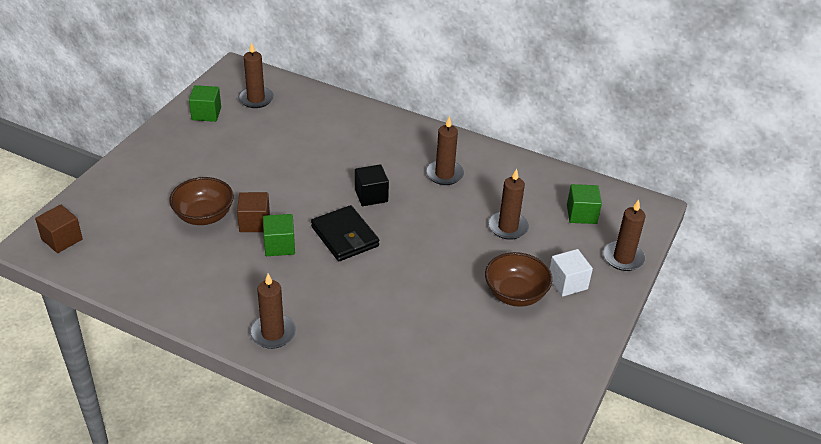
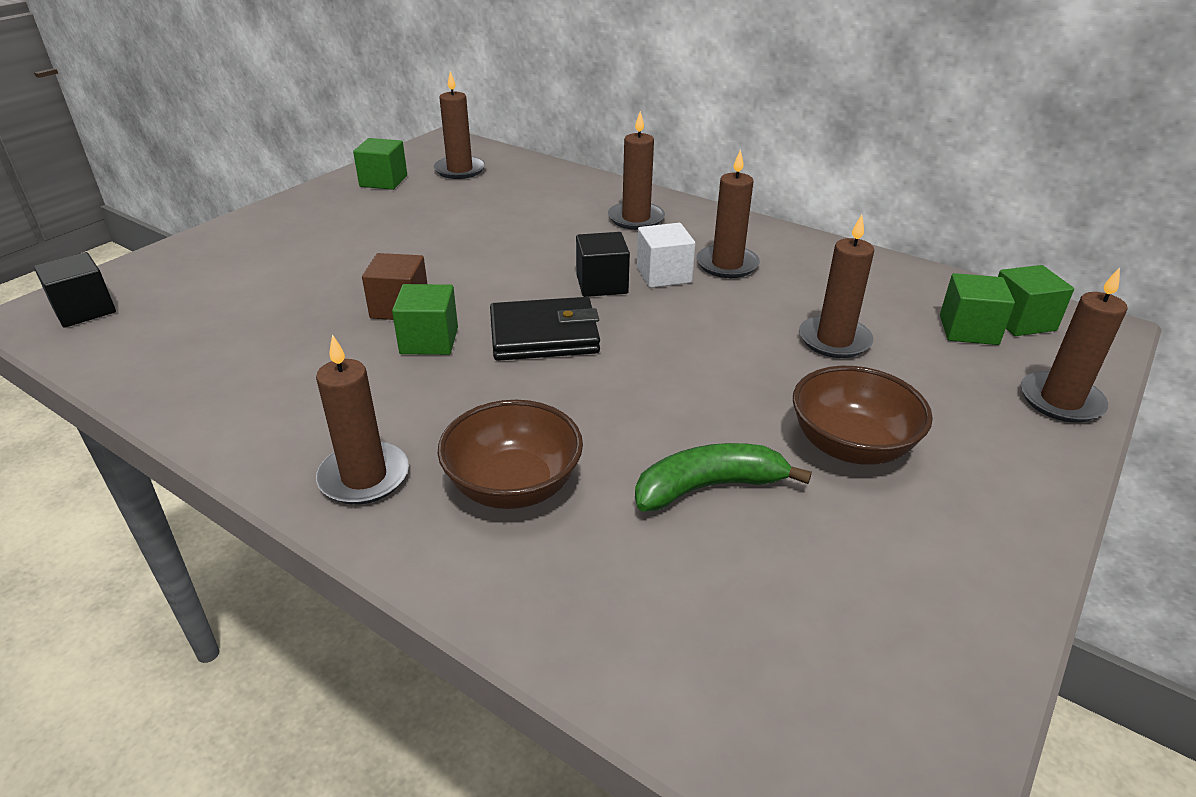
camera: 10 degrees right, 5 degrees down
brown cube [35,205,83,253] -> black cube [34,252,116,328]
brown bowl [169,177,234,225] -> brown bowl moved to [438,400,583,509]
black wallet [311,205,379,261] -> black wallet turned 75 degrees counterclockwise [490,297,600,361]
white cube [549,249,593,297] -> white cube moved to [637,223,695,288]
none -> brown candle [608,111,665,230]
none -> green banana [635,443,812,512]
none -> green cube [998,265,1074,336]

